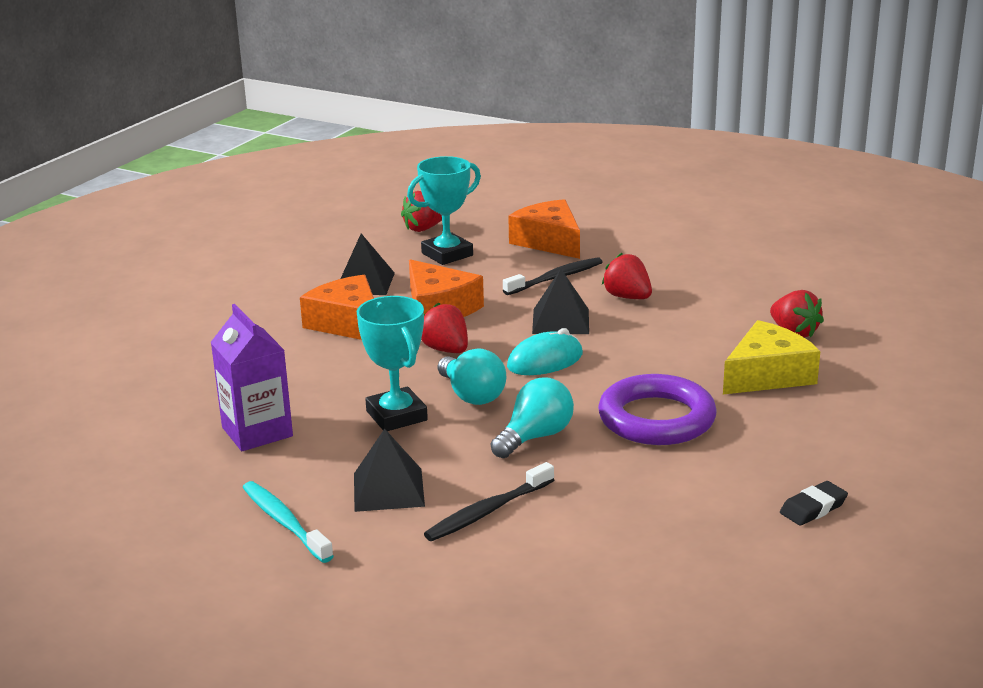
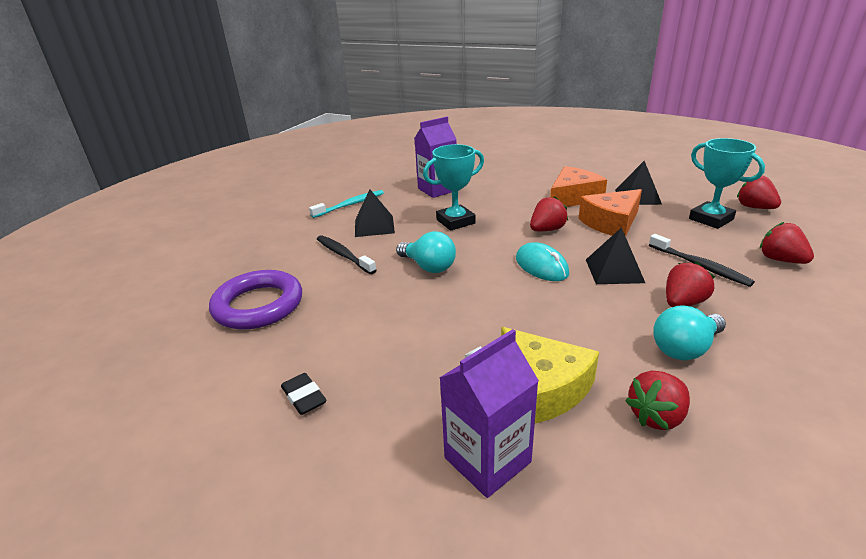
camera: 90 degrees right, 5 degrees up
turquoise light bulb [438,348,506,405] -> turquoise light bulb moved to [653,305,726,360]
orange cheese [508,199,580,259] -> red strawberry [760,222,814,264]
purple ring [598,374,717,445] -> purple ring moved to [209,270,302,330]
none -> purple carton [440,329,539,498]

